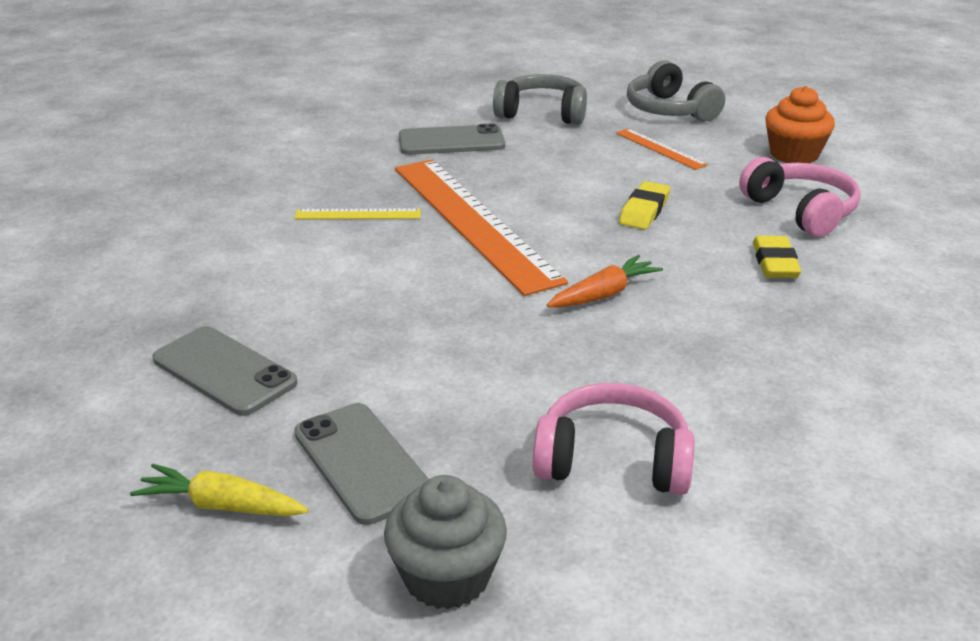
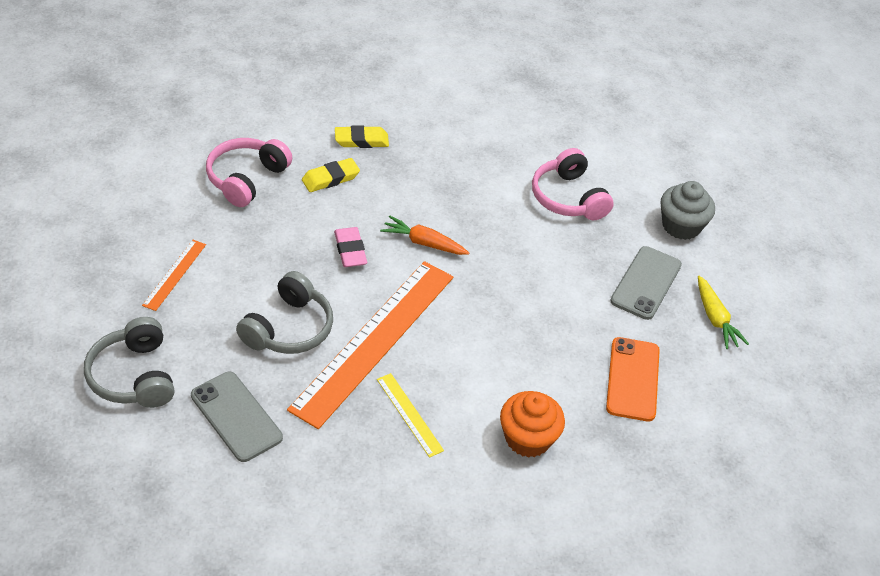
camera: 125 degrees left, 15 degrees up
grey phone [152,326,298,416] -> orange phone [606,337,660,422]
yellow eraser [619,181,670,229] -> yellow eraser moved to [335,126,389,148]
grey headphones [627,60,725,122] -> grey headphones moved to [236,271,333,354]
orange cupcake [765,86,835,163] -> orange cupcake moved to [500,391,565,458]
none -> pink eraser [334,227,367,267]

